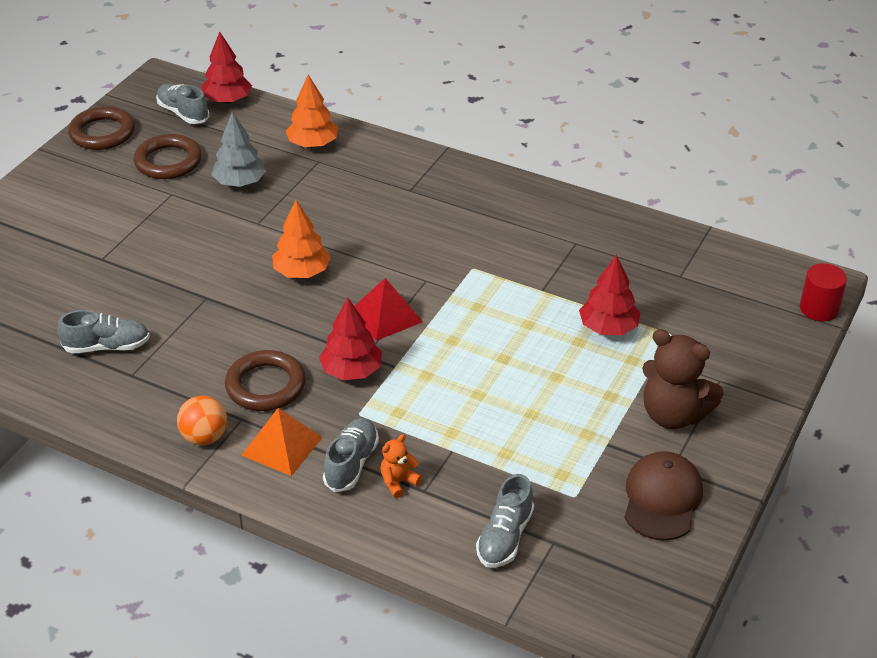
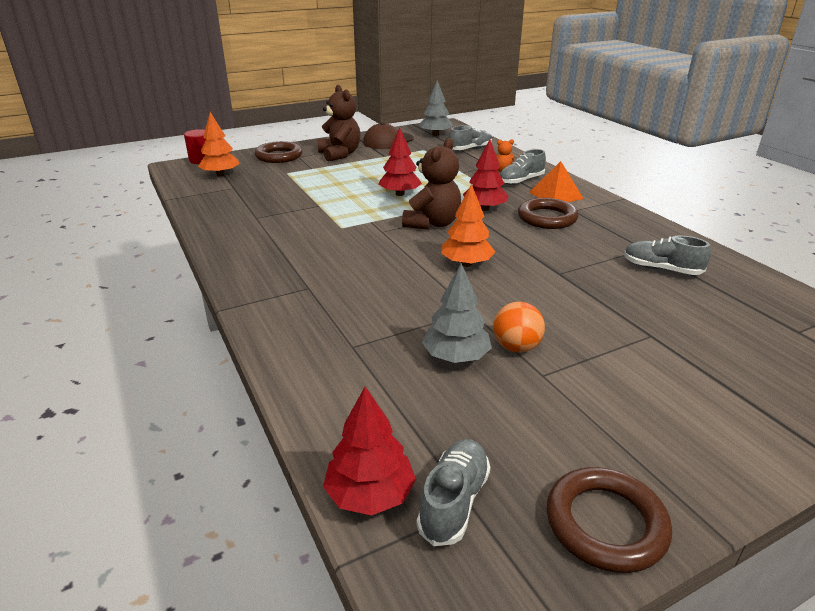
camera: 145 degrees left, 10 degrees down
brown ring [134,134,202,179] -> brown ring moved to [255,141,302,163]
grey shoe [156,83,210,124] -> grey shoe turned 150 degrees counterclockwise [417,439,490,546]
orange ball [177,396,227,445] -> orange ball moved to [493,302,545,353]
orange tree [286,75,338,148] -> orange tree moved to [198,112,240,176]
red pyramid [354,278,423,341] -> brown teddy bear [402,138,461,230]
red tree [579,255,640,335] -> red tree moved to [379,127,422,196]
none -> grey tree [419,81,453,136]

